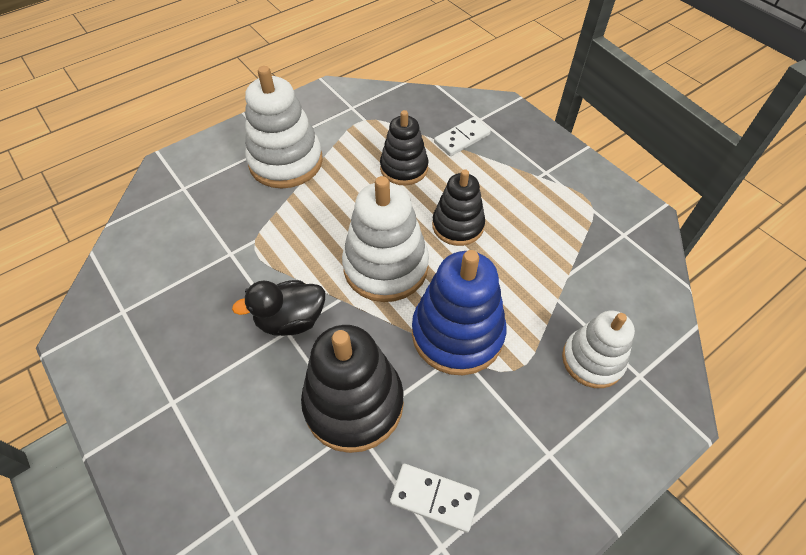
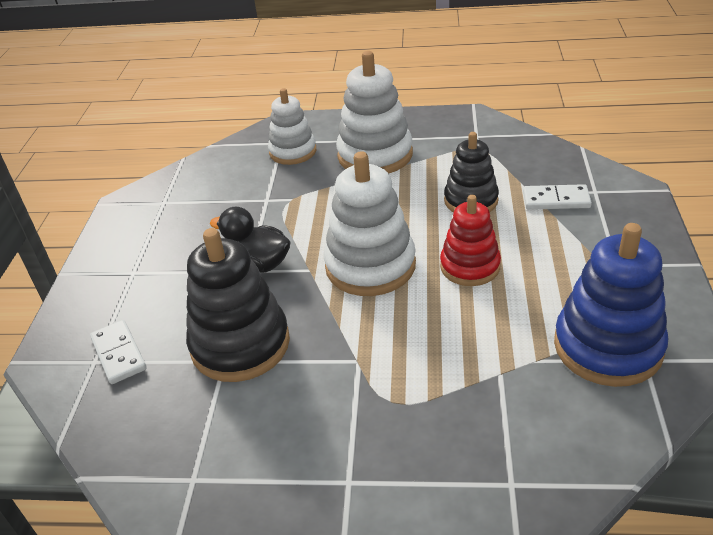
camera: 45 degrees right, 15 degrees down
white domino [390,464,480,532] -> white domino moved to [90,320,146,384]
blue stacking toy [412,250,506,375] -> blue stacking toy moved to [554,223,668,387]
black stacking toy [432,169,485,246] -> red stacking toy [440,195,501,286]
white stacking toy [562,311,635,388] -> white stacking toy moved to [268,88,316,165]

